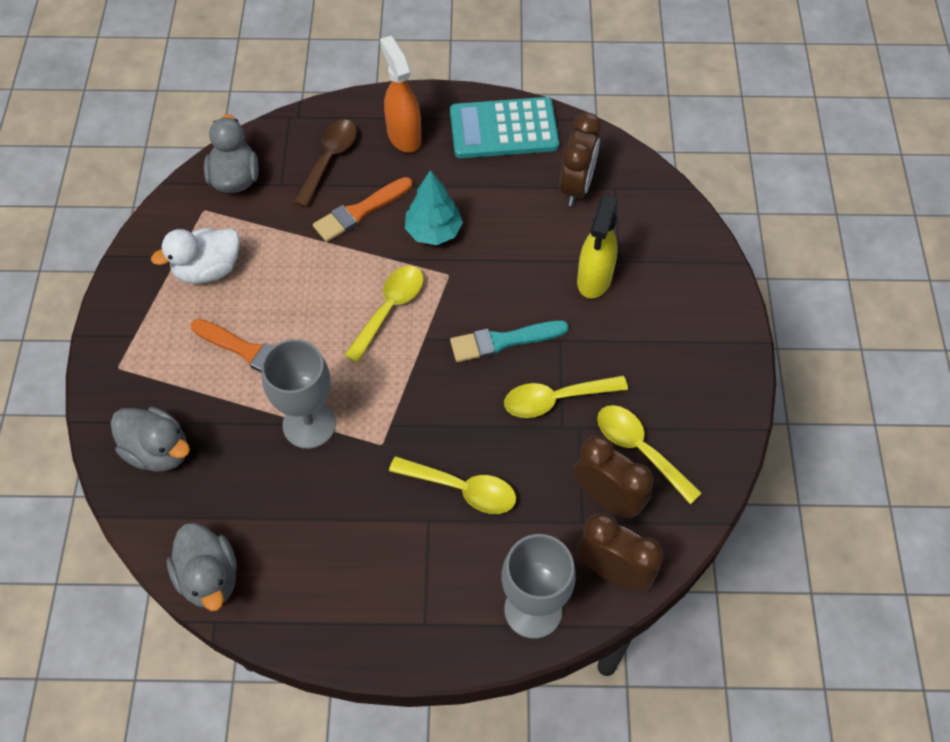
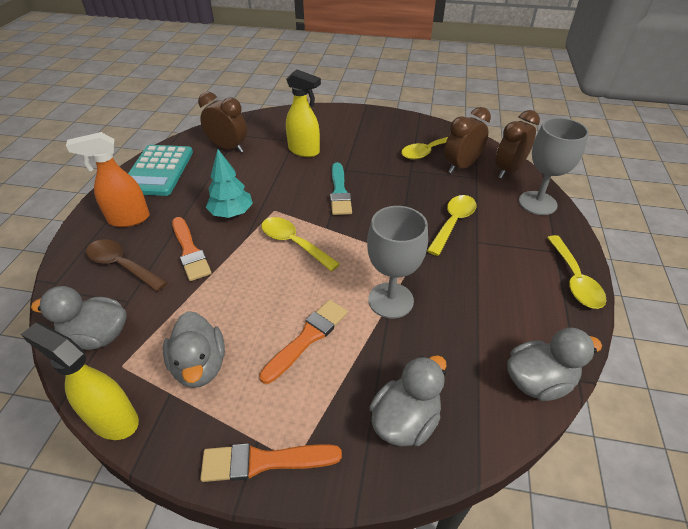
camera: 80 degrees left, 15 degrees down
white duck [151,228,240,284] -> grey duck [163,311,225,388]
yellow spoon [504,375,628,418] -> yellow spoon moved to [547,235,606,309]
none -> yellow spray bottle [21,323,139,440]
none -> orange brush [200,443,342,482]

